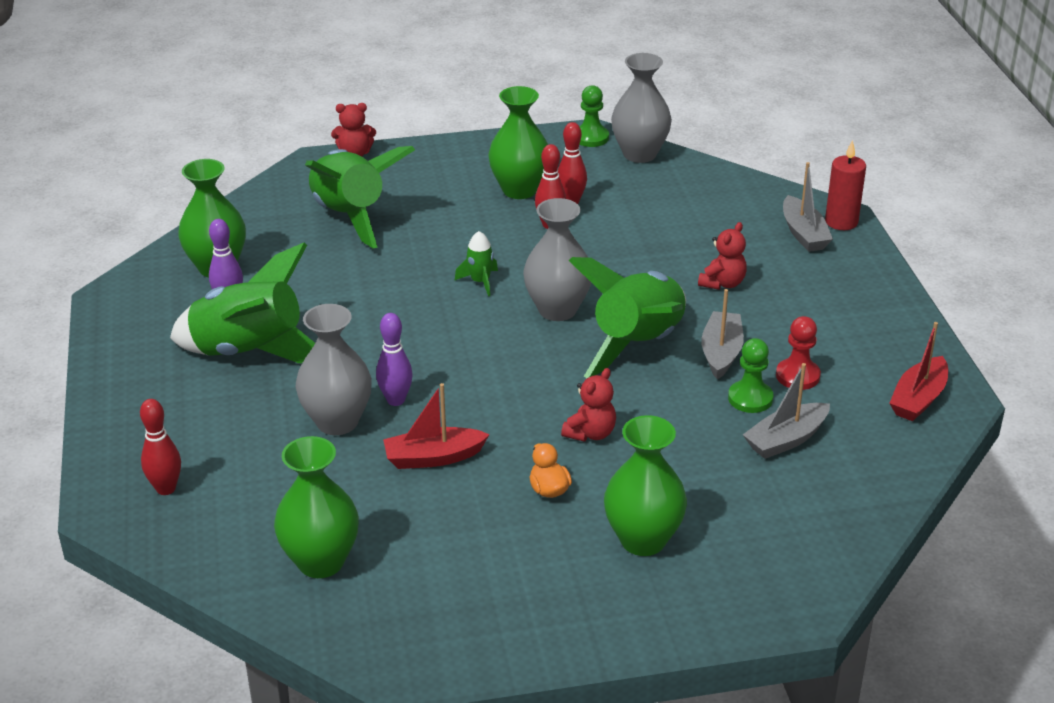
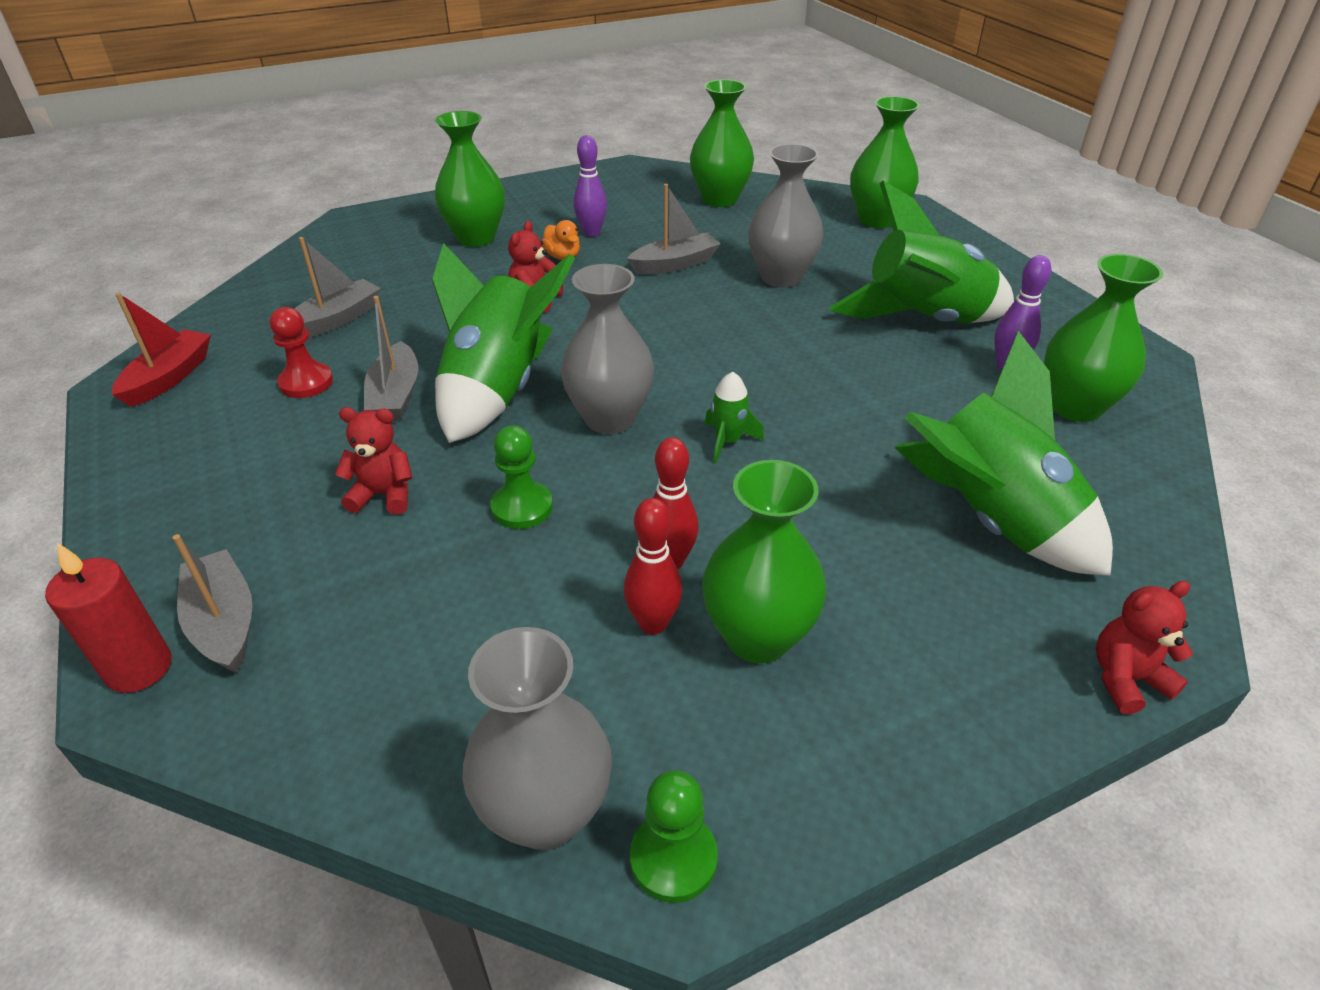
camera: 165 degrees right, 5 degrees up
red bowling pin [140,399,181,495] -> green vase [850,96,920,228]
purple bowling pin [376,313,413,406] -> purple bowling pin moved to [574,135,607,237]
red boat [383,383,490,469] -> grey boat [627,184,721,275]
red teddy bear [698,222,747,290] -> red teddy bear turned 75 degrees clockwise [335,407,412,515]
green pawn [728,338,773,413] -> green pawn moved to [490,426,553,529]

